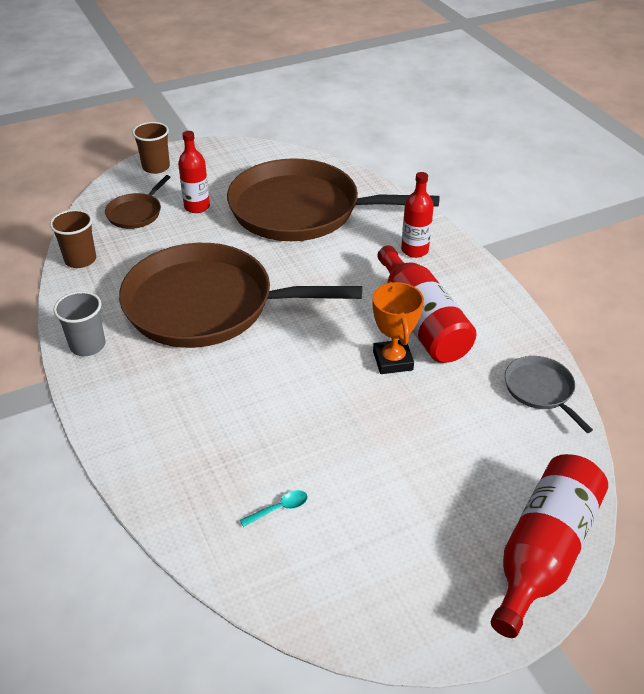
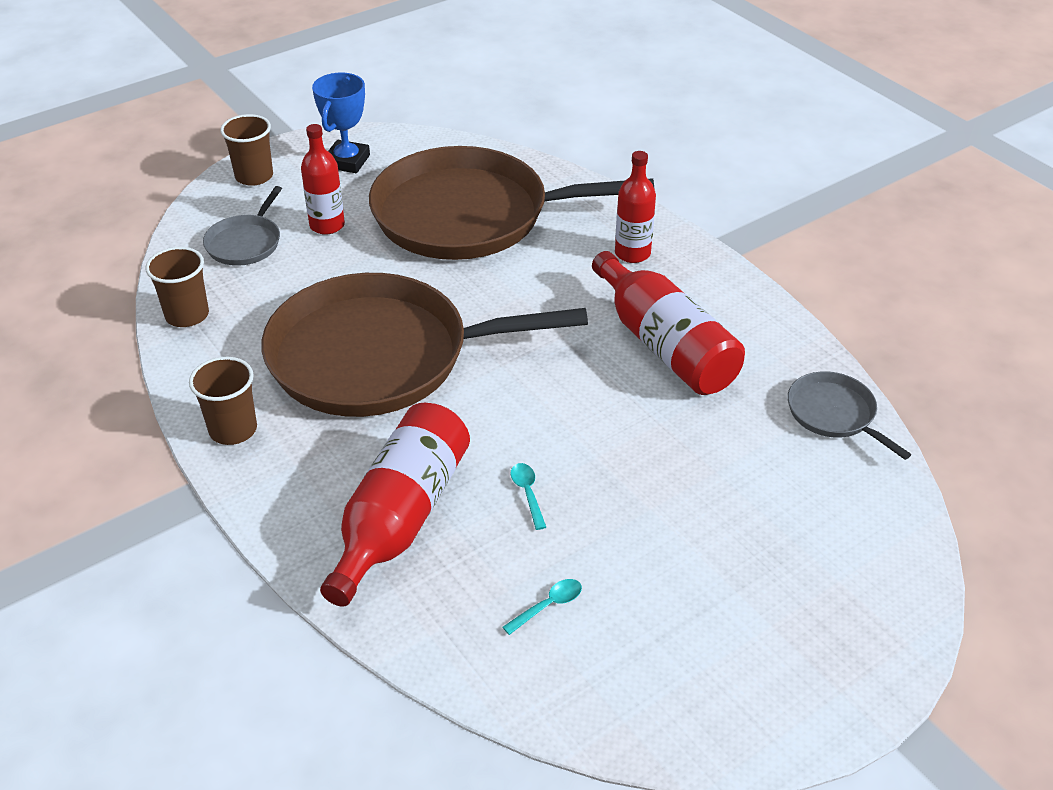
camera: 10 degrees left, 0 degrees up
grey cup [53,291,105,356] -> brown cup [189,357,257,445]
brown pan [105,175,171,229] -> grey pan [203,186,282,266]
orange trophy [372,281,424,374] -> none
red bottle [491,454,608,638] -> red bottle moved to [320,403,470,607]
none -> blue trophy [312,73,370,173]
none -> turquoise spoon [510,463,546,530]

